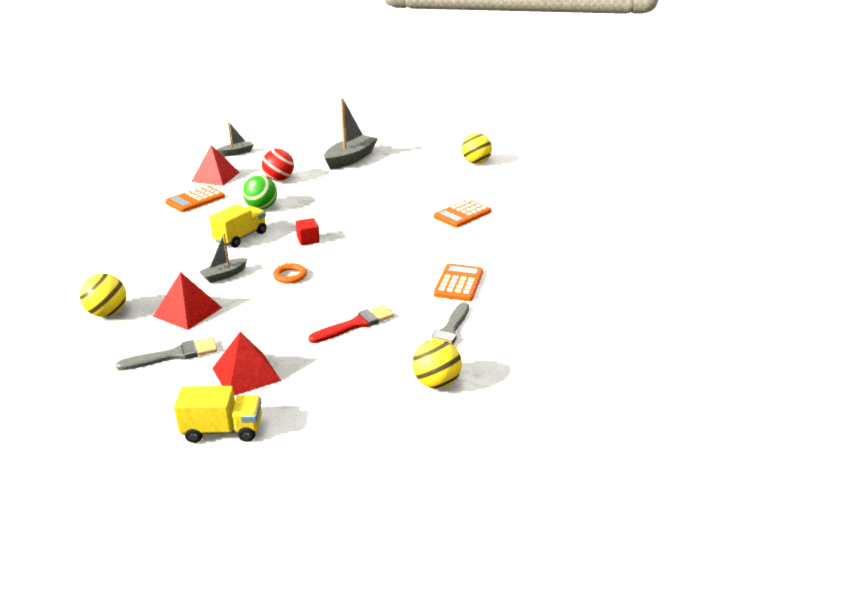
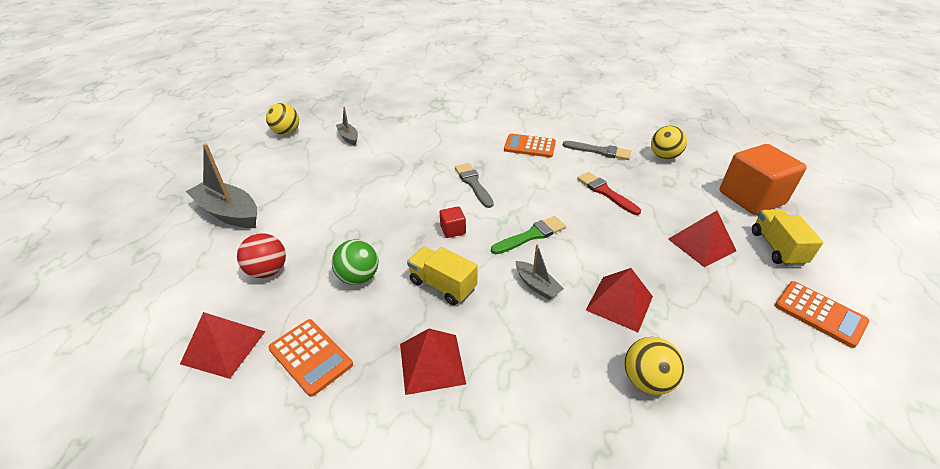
camera: 90 degrees left, 10 degrees up
grey brush [116,337,218,370] -> grey brush moved to [455,163,494,208]
grey boat [217,121,254,156] -> grey boat moved to [336,107,358,146]
orange ring [273,263,307,283] -> green brush [491,216,566,254]
orange calculator [434,199,491,228] -> orange calculator moved to [775,281,869,348]
none -> red pyramid [400,329,466,395]
none -> orange cube [719,144,807,215]

